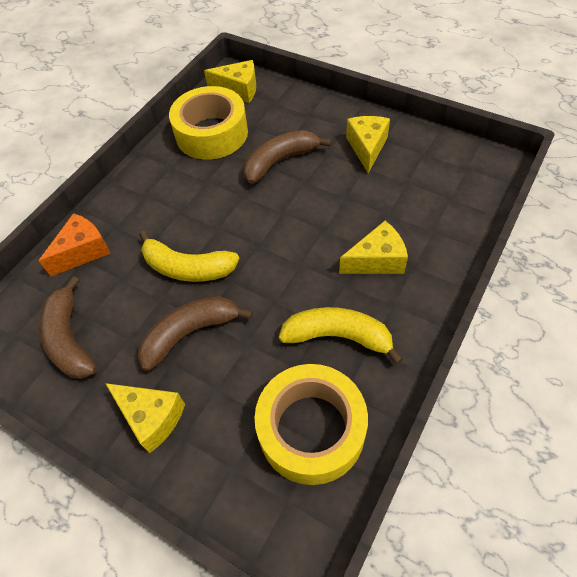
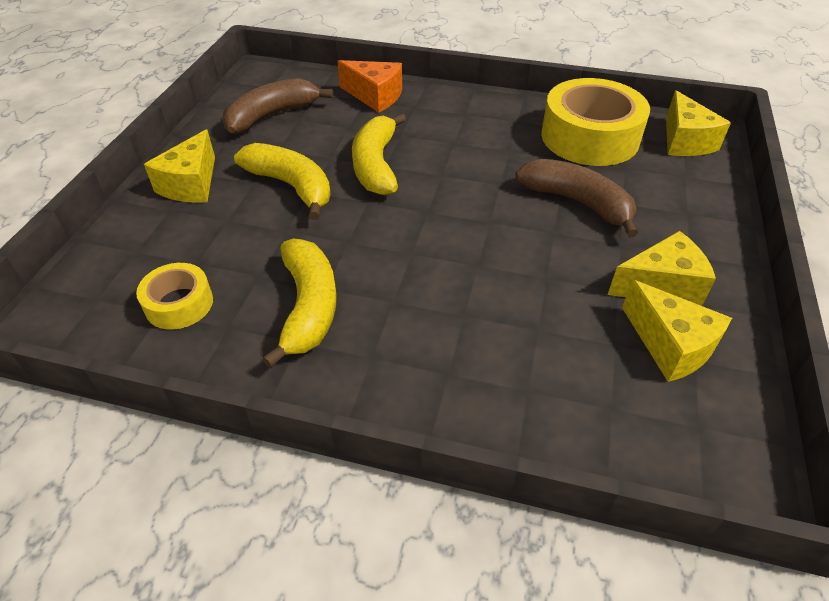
camera: 70 degrees right, 10 degrees down
brown banana [137,296,253,371] -> yellow banana [234,143,331,220]
yellow tape [255,364,368,485] -> yellow tape [136,263,213,330], size x0.52
yellow cheese [339,221,408,274] -> yellow cheese moved to [622,280,732,382]

